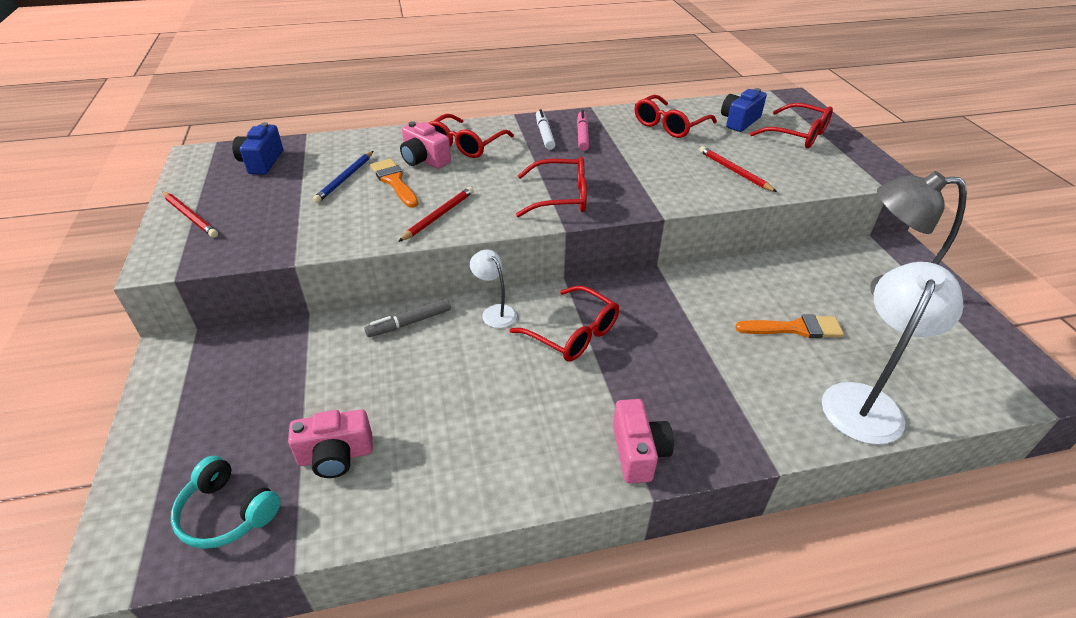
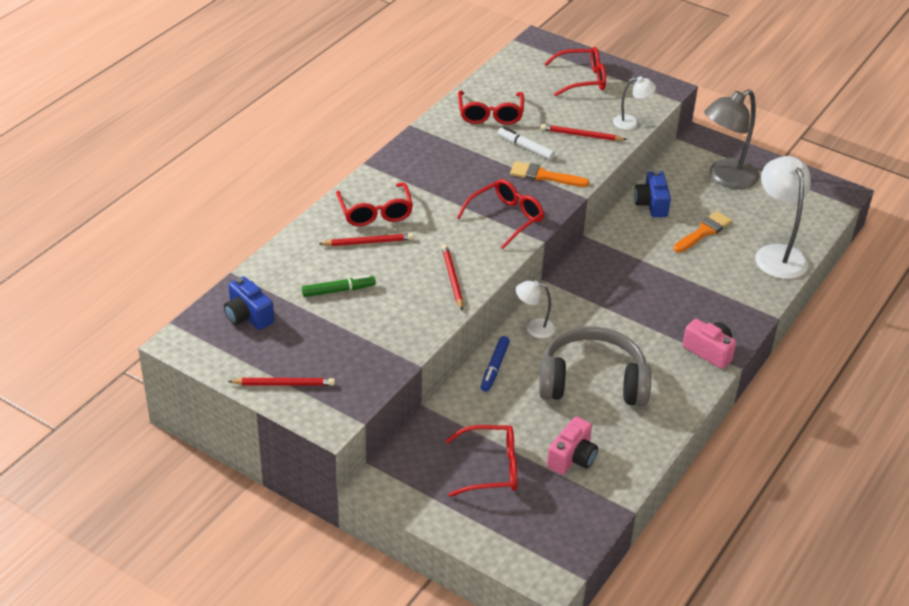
camera: 45 degrees left, 0 degrees up
turquoise headphones [171,456,281,549] -> none
blue pencil [313,151,373,203] -> green marker [302,275,376,297]
grey marker [364,298,451,337] -> blue marker [481,336,510,392]
orange brush [370,159,419,208] -> orange brush moved to [510,161,589,187]
pink camera [400,121,451,169] -> red pencil [319,233,414,246]
red glasses [510,286,619,362] -> red glasses moved to [446,425,517,497]
white marker [536,109,556,150] -> white marker moved to [498,127,555,160]
pink marker [577,110,589,151] -> none
blue camera [721,88,767,132] -> blue camera moved to [634,170,671,217]
none -> grey headphones [539,326,651,406]
none -> white lamp [613,76,656,130]

